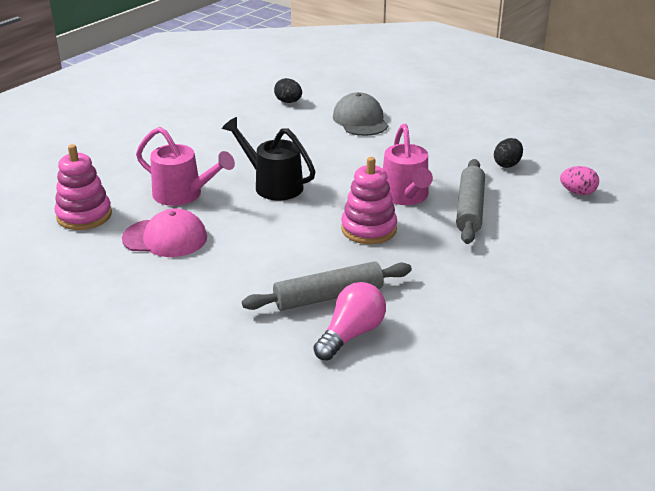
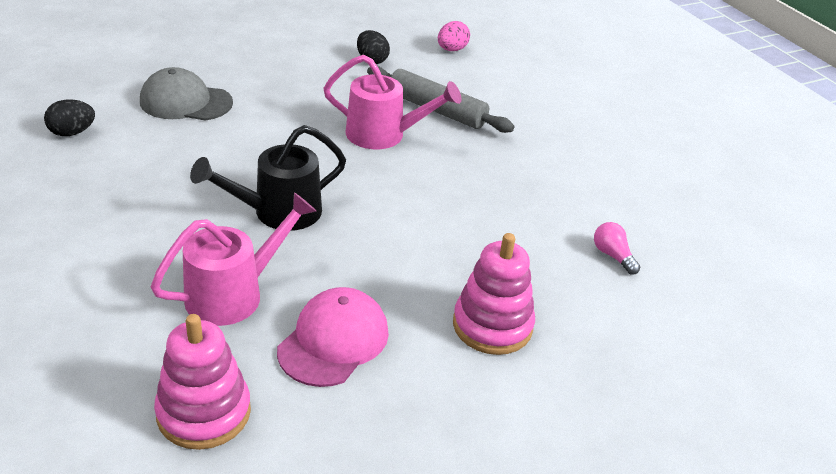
camera: 70 degrees left, 5 degrees up
grey rolling pin [242,261,412,311] -> none
pink light bulb [313,282,386,361] -> pink light bulb [594,222,640,275], size x0.58
pink stacking toy [341,157,397,244] -> pink stacking toy moved to [453,233,535,355]

